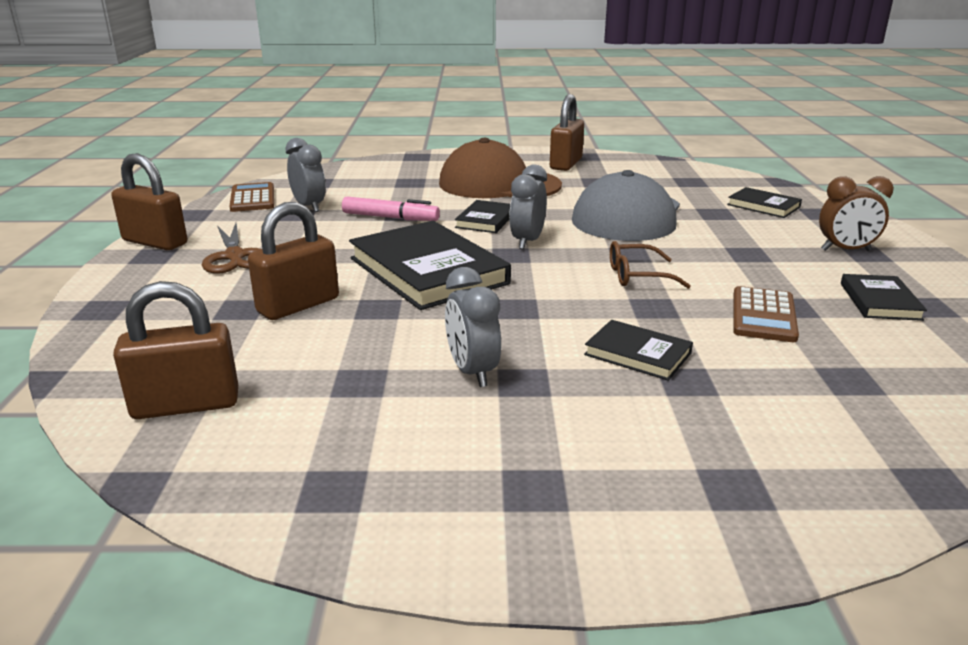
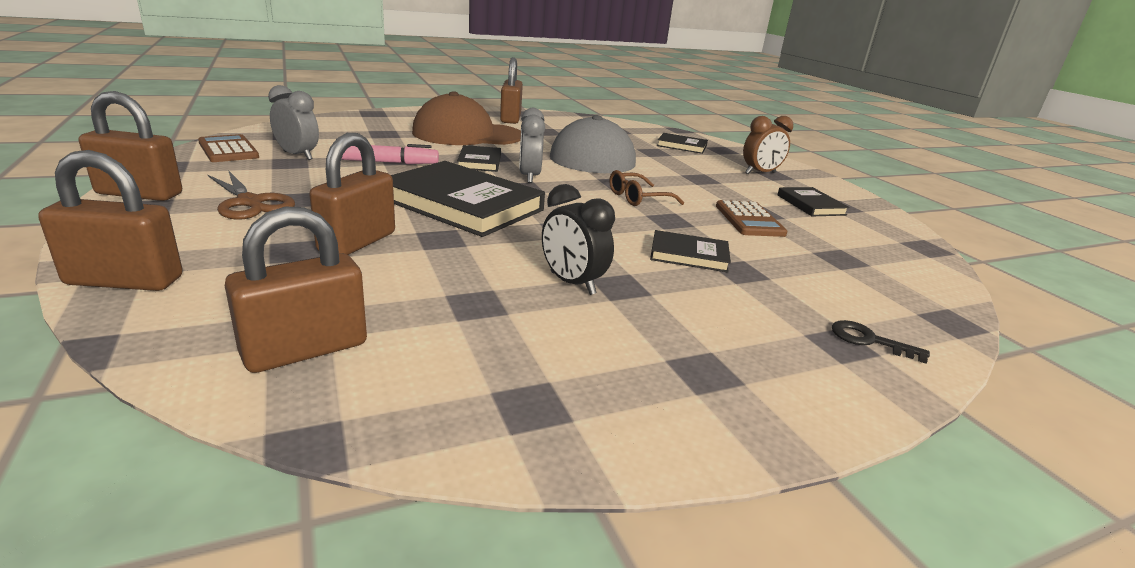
camera: 25 degrees left, 0 degrees up
grey clock [445,267,501,387] -> black clock [542,184,615,295]
none -> brown padlock [38,150,183,291]
none -> black key [832,320,930,364]

